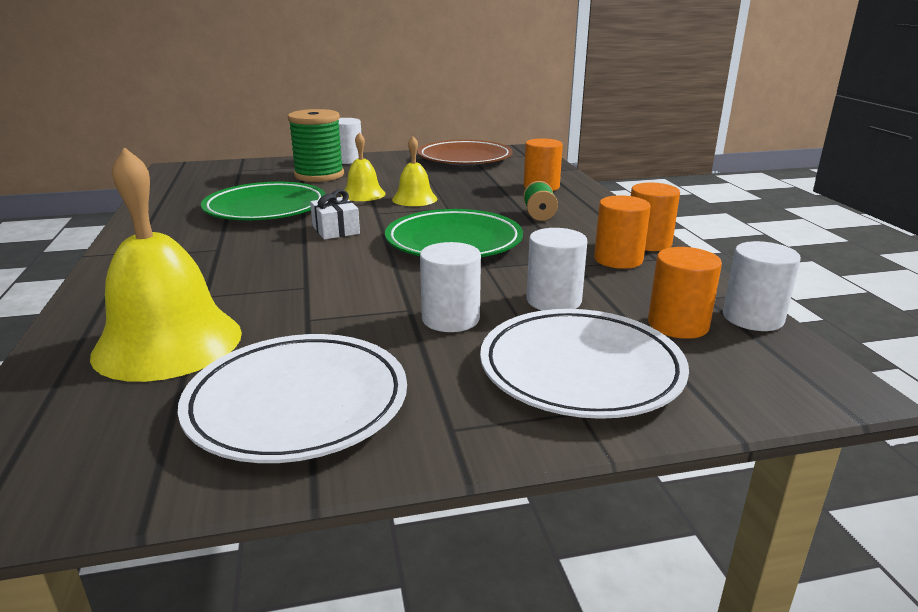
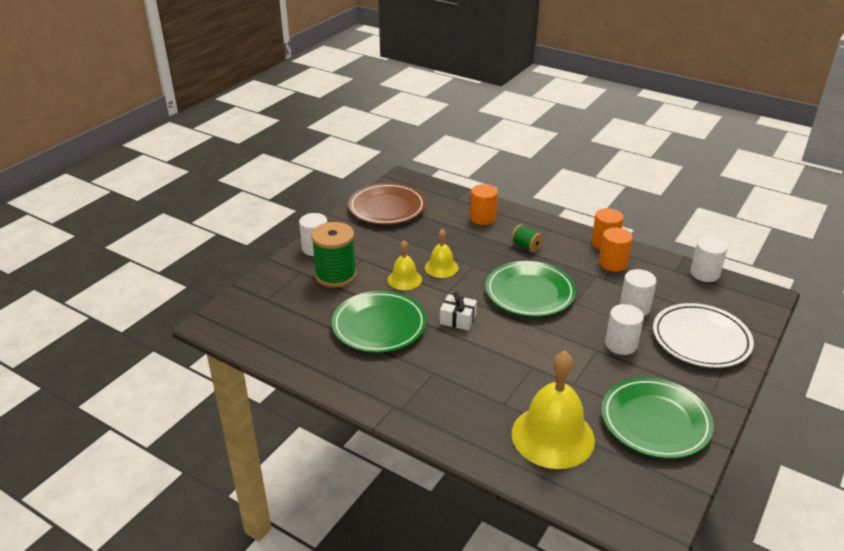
camera: 45 degrees left, 10 degrees up
white plate [178,334,407,463] -> green plate [602,377,714,459]
orange cylinder [648,247,722,339] -> none

